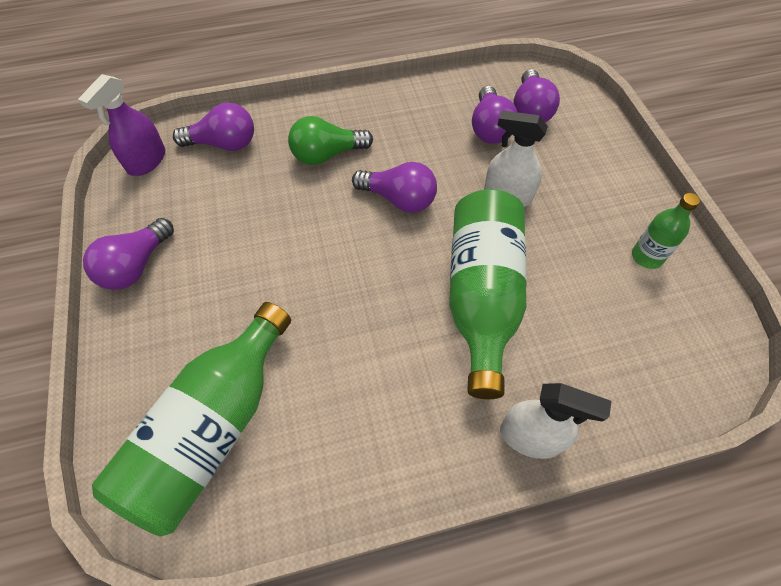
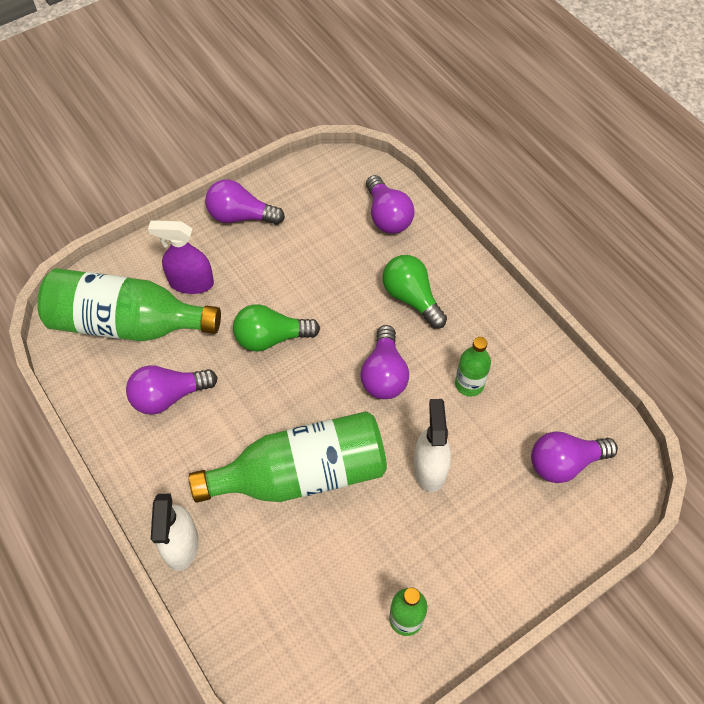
camera: 70 degrees right, 0 degrees up
purple spray bottle [78,74,165,176] -> purple spray bottle moved to [148,220,214,294]
purple light bulb [472,86,517,144] -> purple light bulb moved to [126,365,217,415]
none -> green light bulb [233,304,320,351]
none -> green bottle [455,337,491,397]

